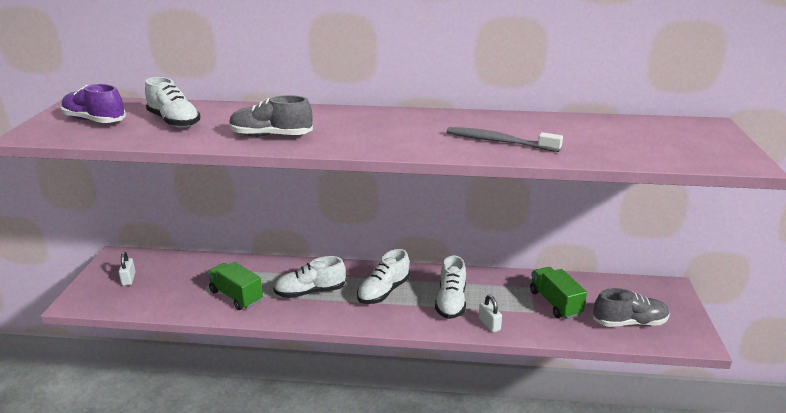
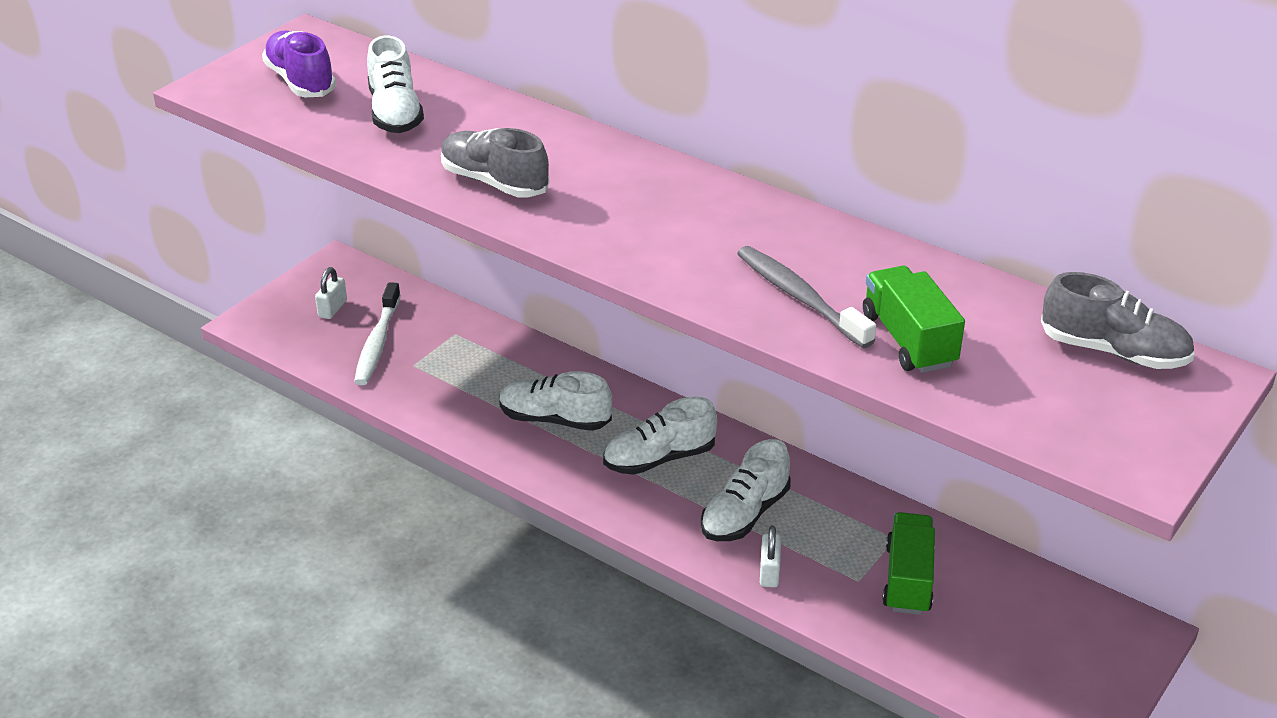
camera: 30 degrees right, 10 degrees up
green truck [207,262,263,310] -> green truck moved to [863,266,965,373]
grey shoe [593,288,669,327] -> grey shoe moved to [1041,272,1195,369]
none -> white toothbrush [354,282,401,385]

